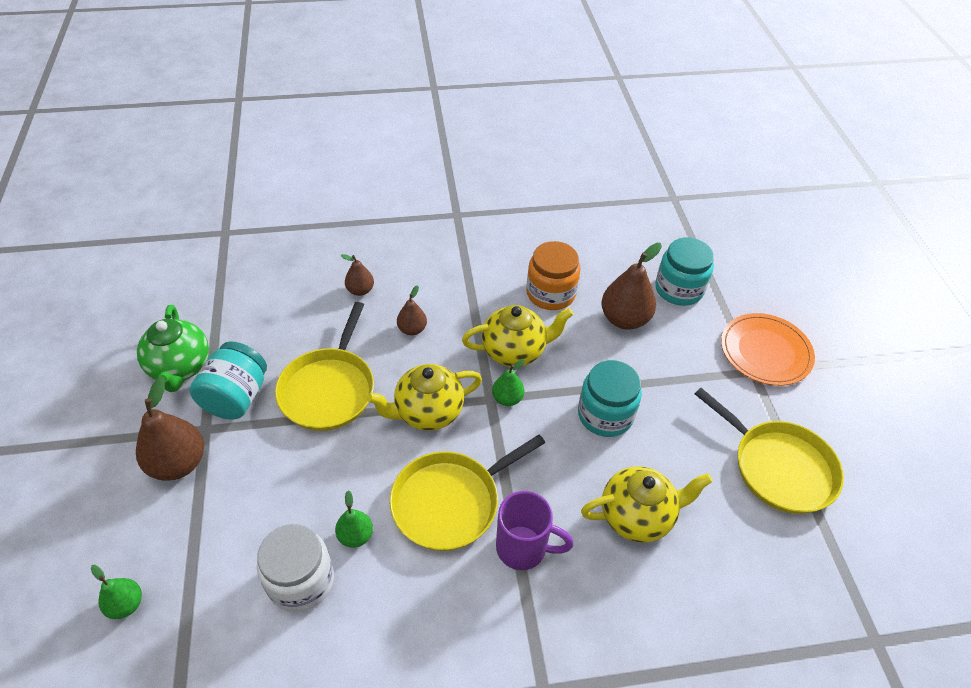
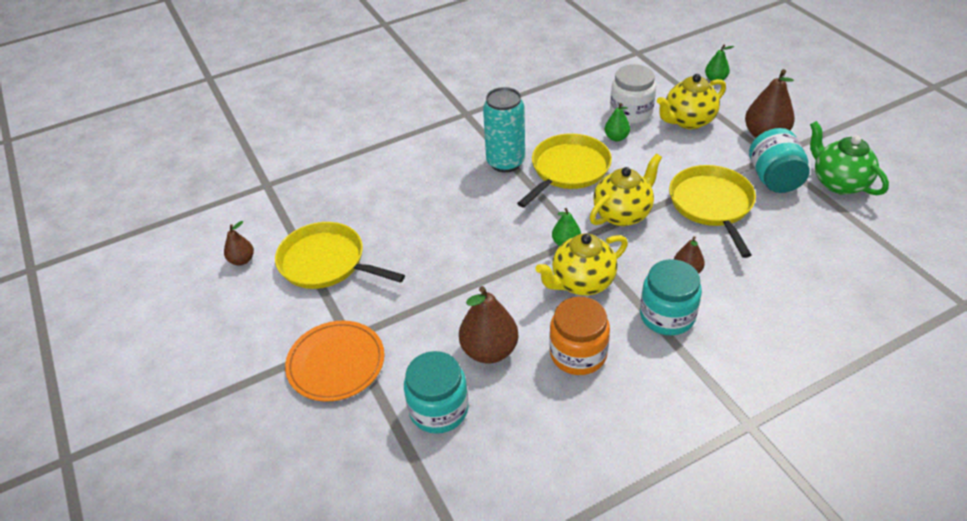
camera: 165 degrees right, 5 degrees down
brown pear [341,254,374,296] -> brown pear moved to [224,221,254,266]
purple mug [496,491,574,570] -> turquoise can [483,87,525,173]
turquoise jar [578,360,642,437] -> turquoise jar moved to [640,259,702,336]
yellow teapot [581,466,713,543] -> yellow teapot moved to [657,74,726,129]

